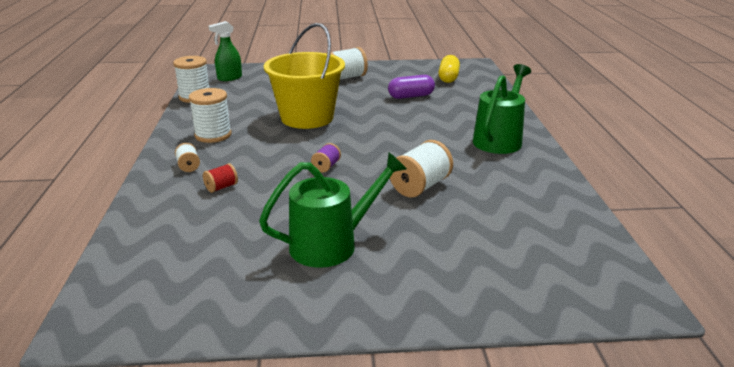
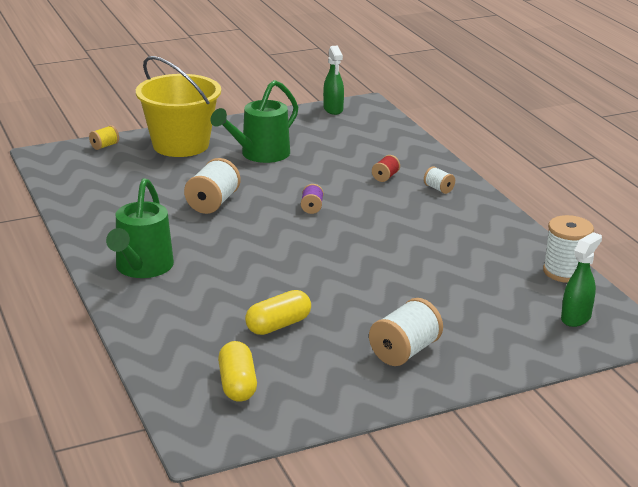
camera: 160 degrees right, 0 degrees up
white spool [189,88,232,143] -> none
yellow bucket [264,23,345,129] -> yellow bucket moved to [136,56,221,157]
purple capsule [388,75,435,99] -> yellow capsule [245,290,311,335]
none -> yellow spool [89,125,119,150]
none -> green spray bottle [323,46,344,115]

